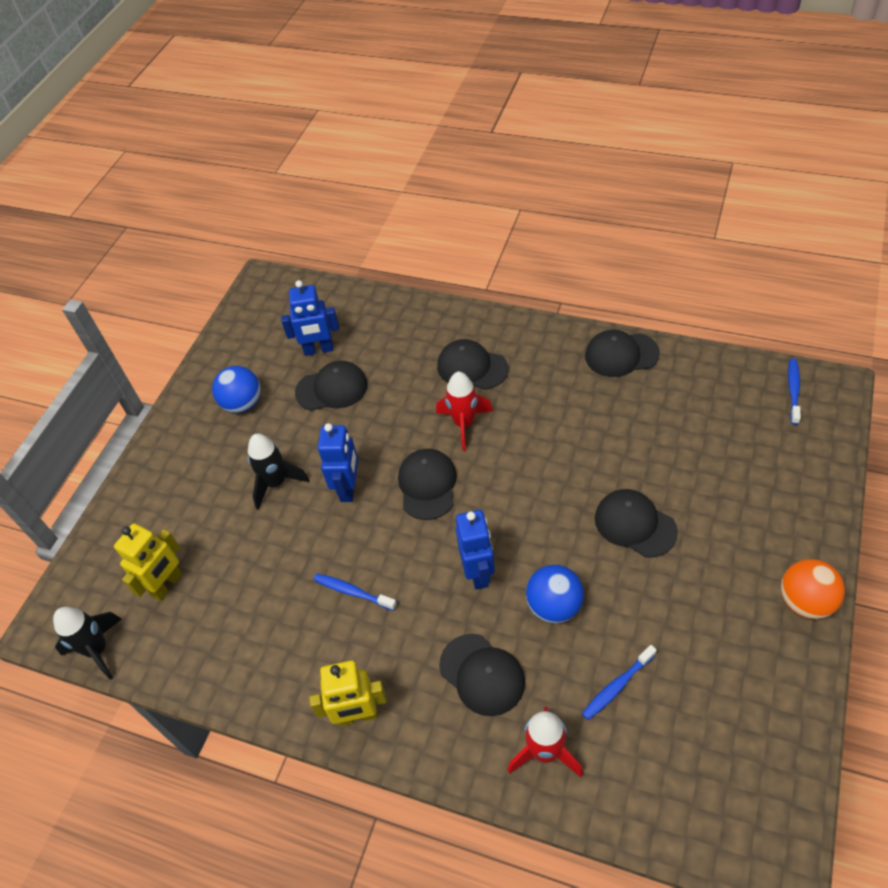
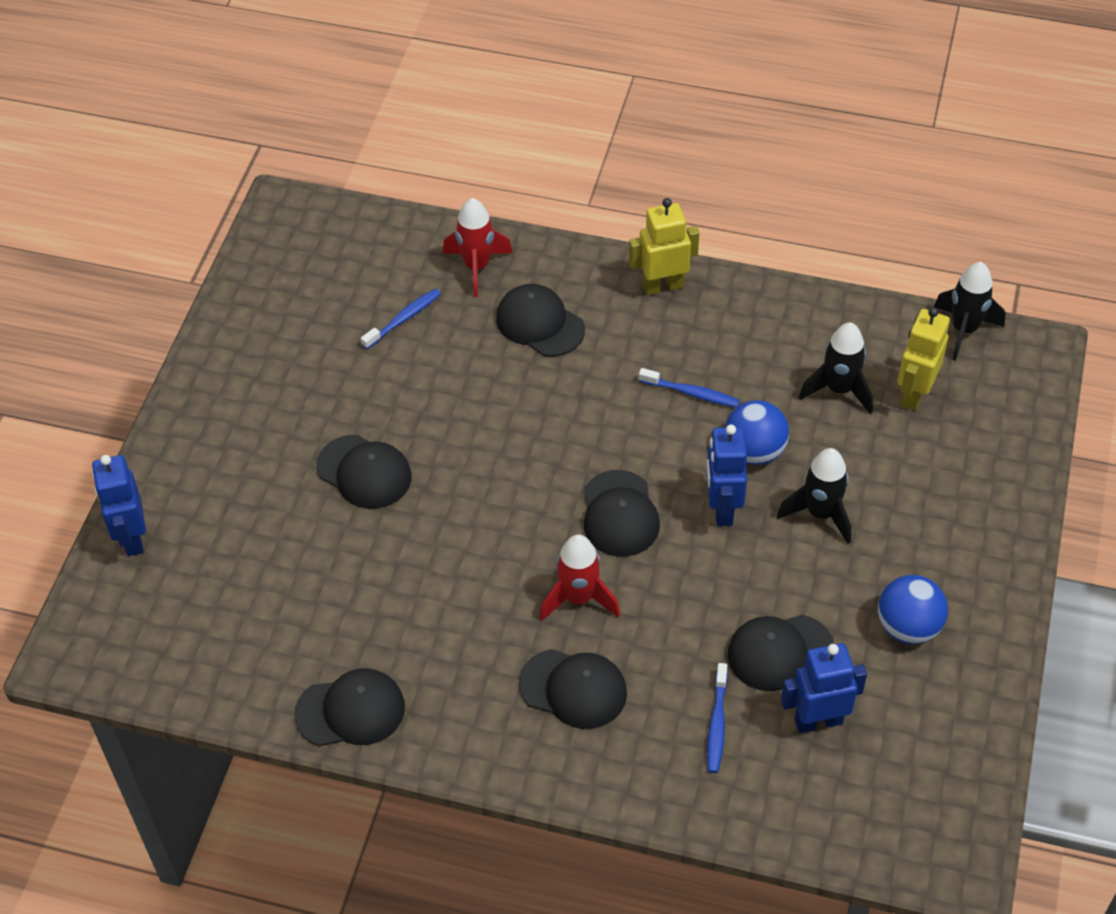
camera: 170 degrees right, 0 degrees up
blue robot [456,510,495,590] -> blue robot moved to [92,455,146,556]
blue ball [526,565,584,623] -> blue ball moved to [725,400,789,465]
orange ball [781,559,845,619] -> none
blue toothbrush [788,359,801,425] -> blue toothbrush moved to [707,663,728,773]
none -> black rocket [799,322,873,414]

